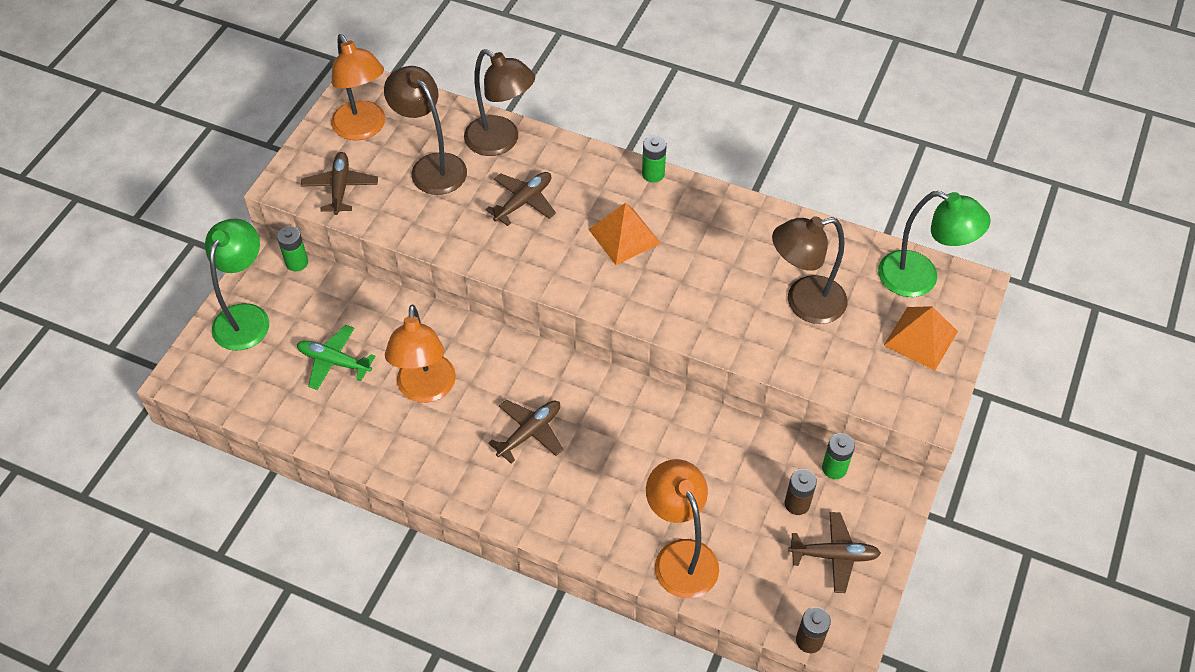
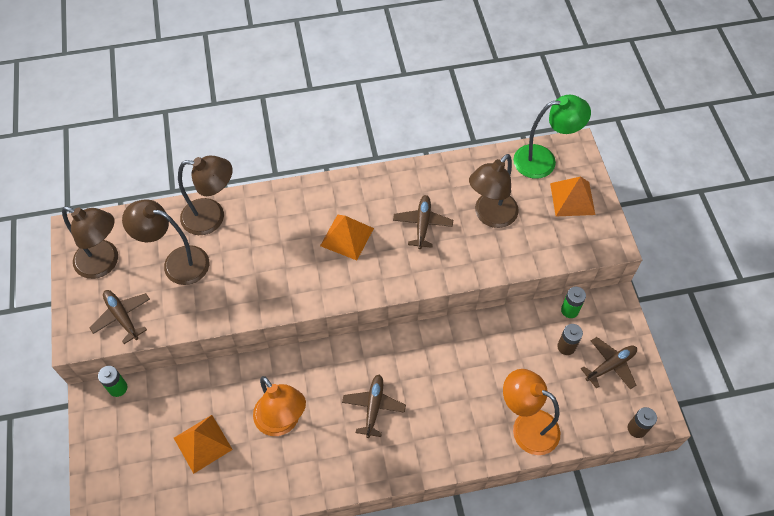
camera: 35 degrees left, 5 degrees up
green lamp [205,218,269,351] -> none
green plane [297,325,375,390] -> orange pyramid [174,415,233,474]
orange lamp [331,34,385,141] -> brown lamp [62,206,118,279]
brown plane [485,172,556,226] -> brown plane moved to [393,195,453,249]
green battery [642,135,667,183] -> none

